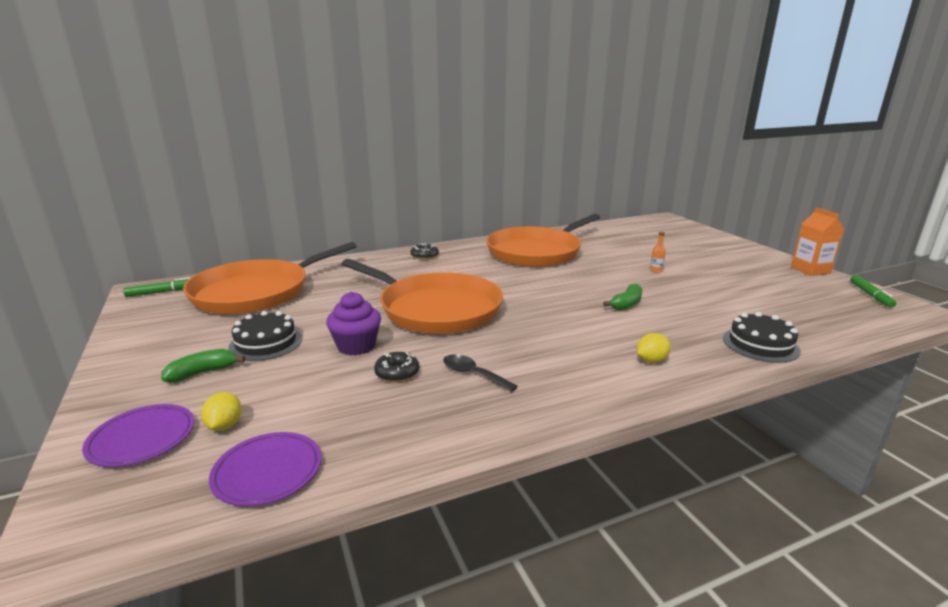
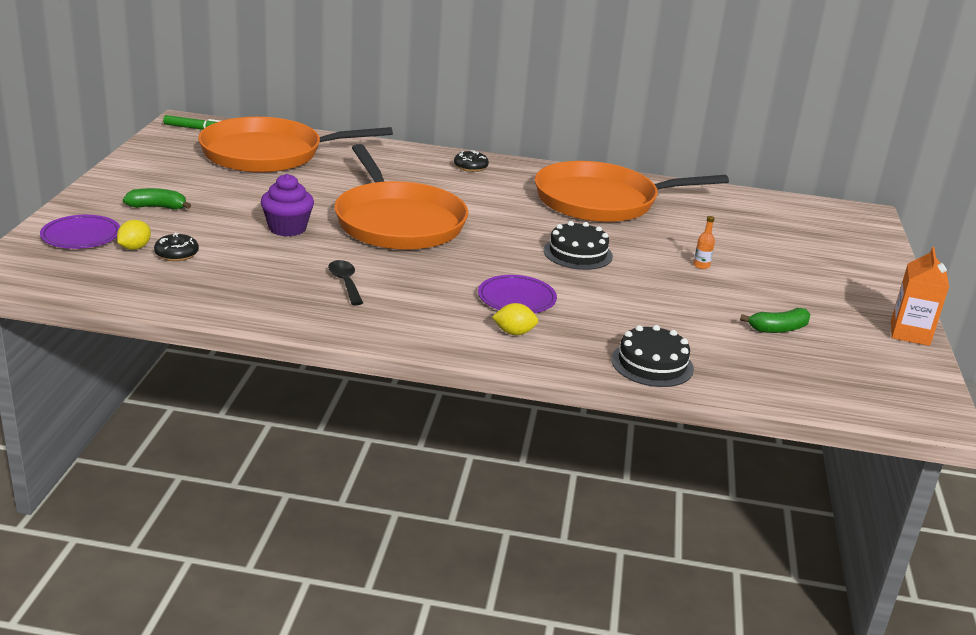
camera: 30 degrees right, 5 degrees up
purple plate [209,432,321,506] -> purple plate moved to [478,275,557,313]
black cake [228,311,302,361] -> black cake moved to [543,221,613,270]
black donut [374,352,419,382] -> black donut moved to [154,233,199,261]
green banana [603,283,642,311] -> green banana moved to [740,308,810,333]
green marker [850,275,896,308] -> none

